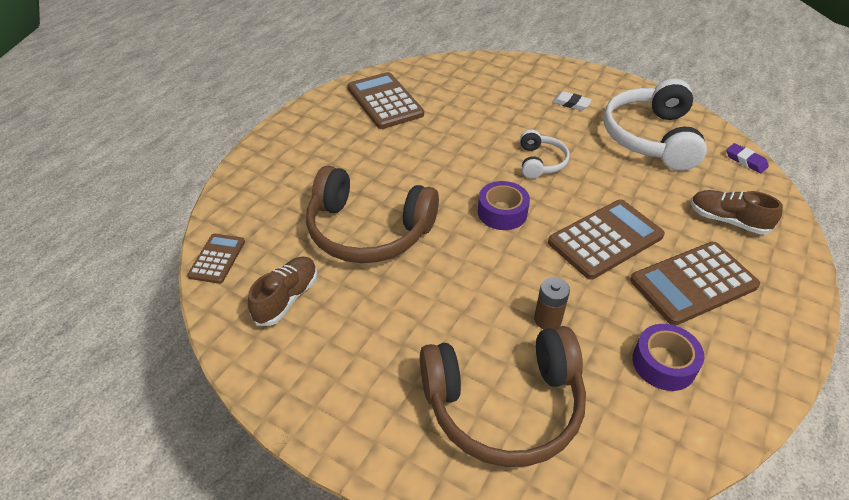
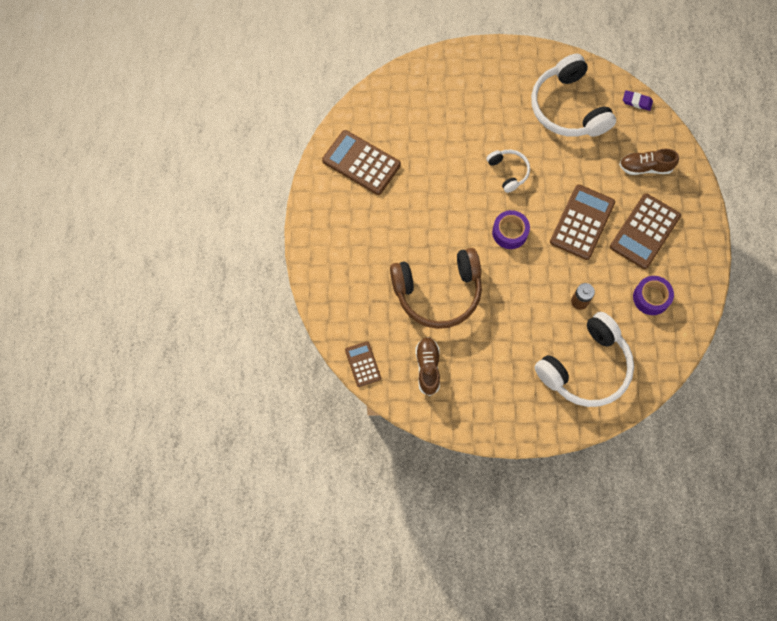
camera: 30 degrees left, 25 degrees up
brown headphones [420,326,586,467] -> white headphones [534,312,634,407]
white eraser [552,91,592,111] -> none

